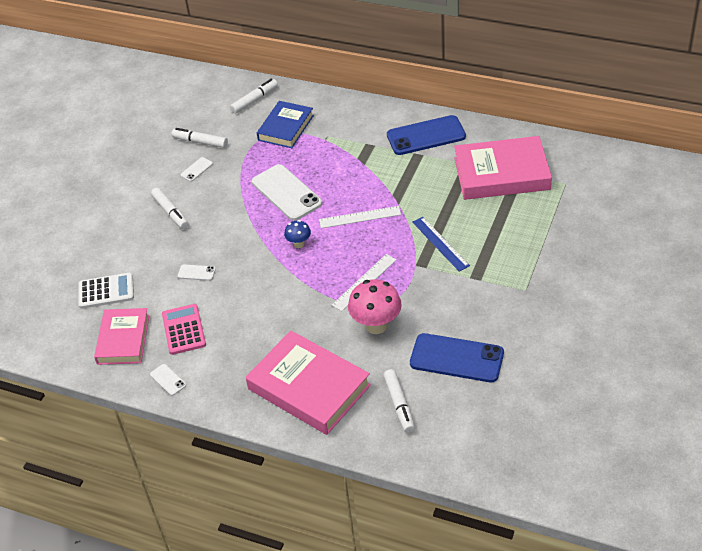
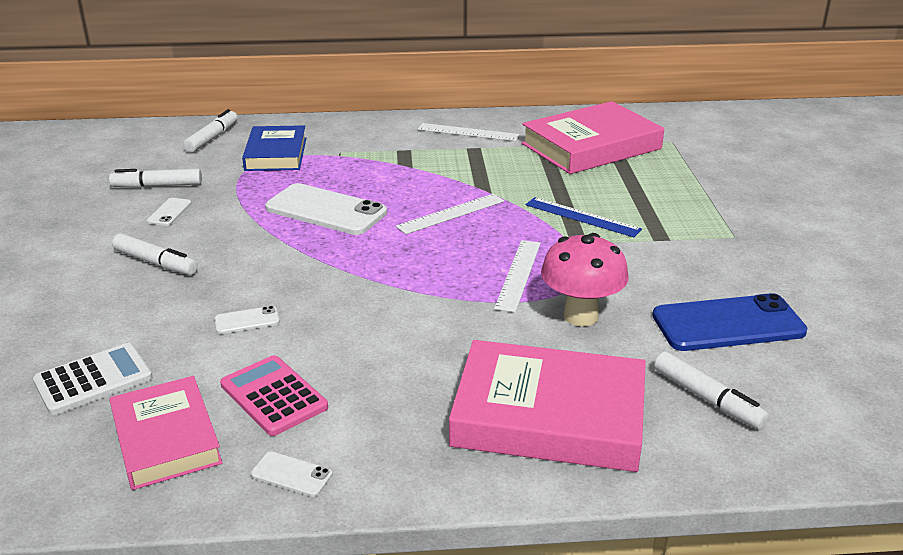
camera: 30 degrees left, 15 degrees down
blue mushroom [284,220,311,248] -> none
blue phone [387,115,466,155] -> white ruler [418,123,520,141]

